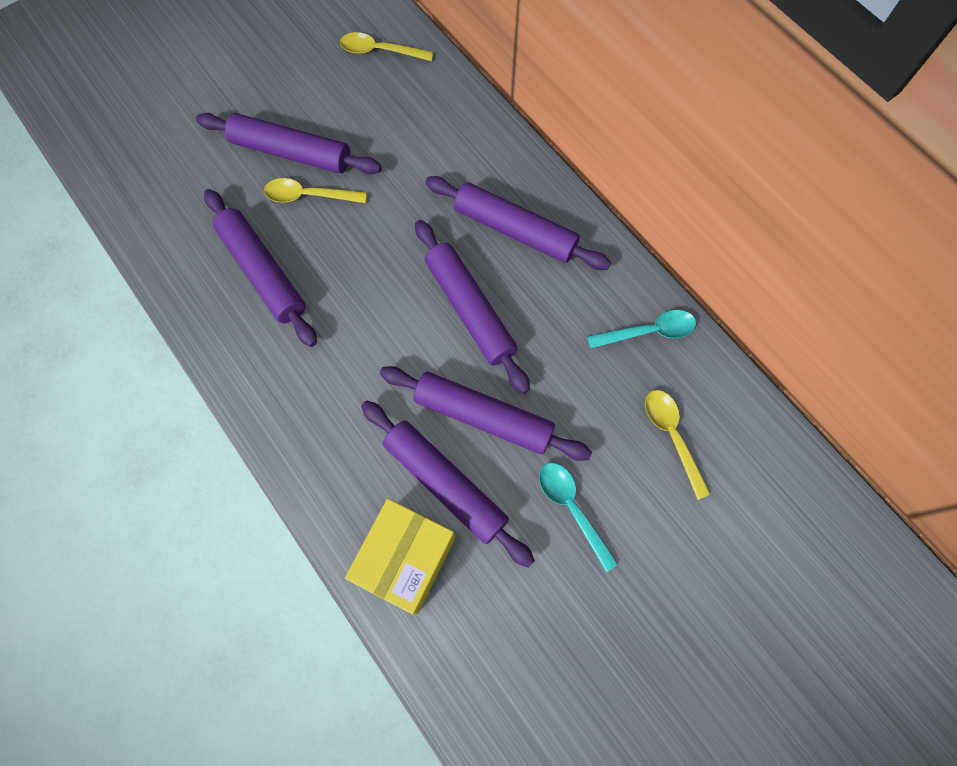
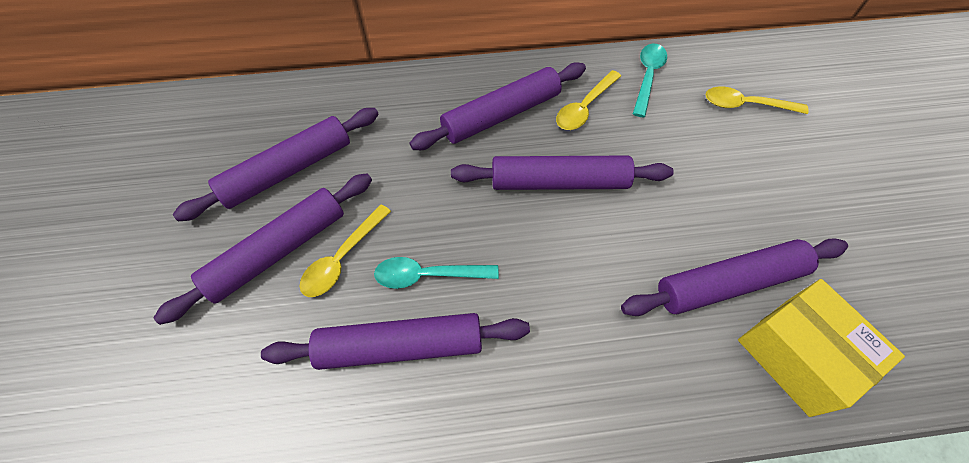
camera: 60 degrees left, 10 degrees down
yellow spoon [340,32,434,61] -> yellow spoon moved to [556,70,621,130]
purple rolling pin [380,366,592,461] -> purple rolling pin moved to [173,108,379,221]
turquoise spoon [539,463,618,572] -> turquoise spoon moved to [374,257,499,289]

